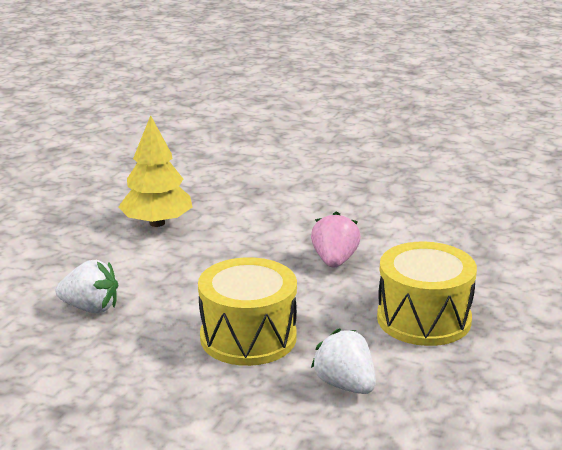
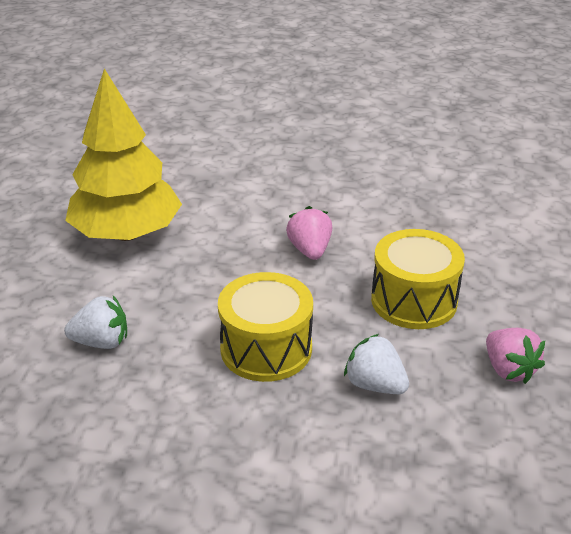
camera: 15 degrees left, 10 degrees up
yellow tree [118,115,192,227] -> yellow tree [65,69,182,241], size x1.58
none -> pink strawberry [486,328,545,384]

